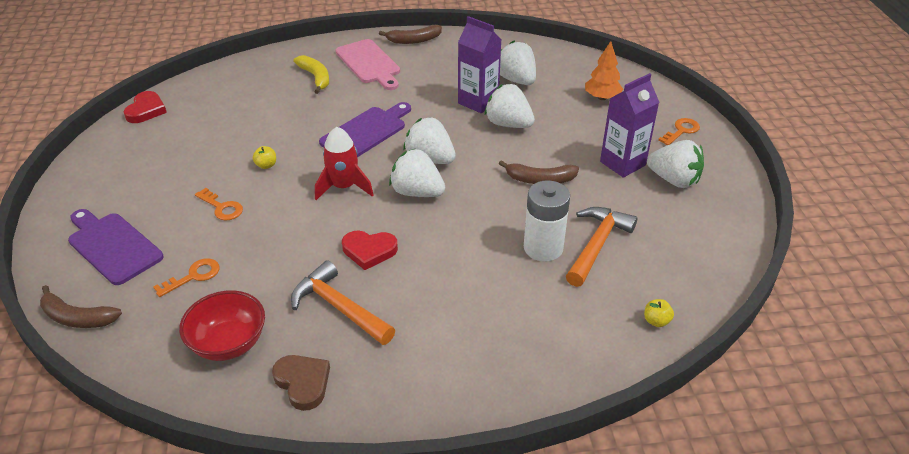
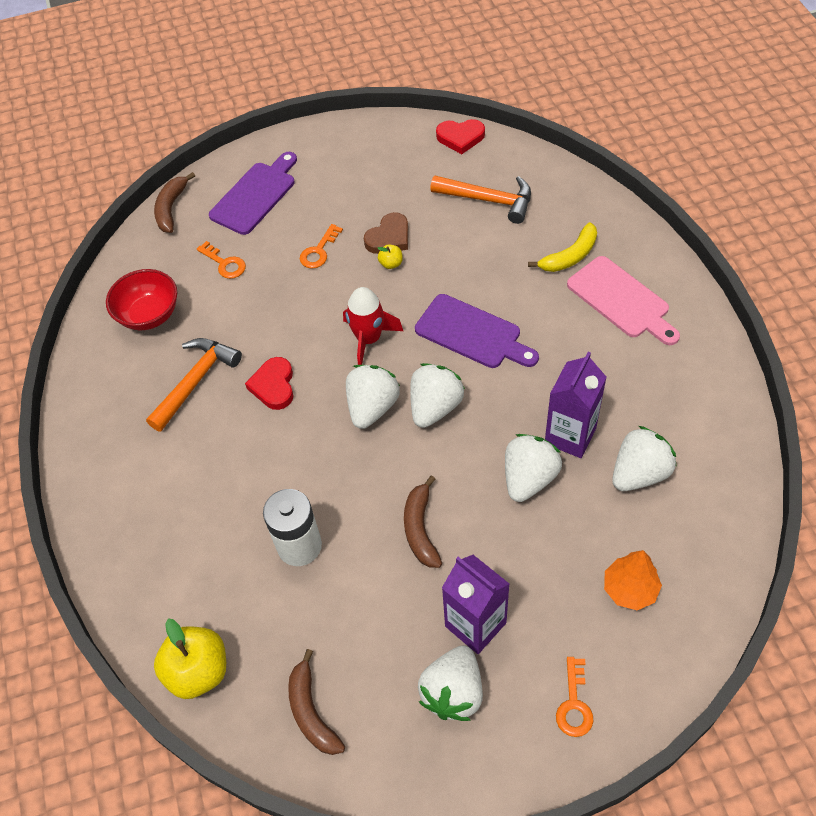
camera: 85 degrees right, 15 degrees up
brown heart [272,355,330,411] -> brown heart moved to [364,212,408,254]
pink cutting board [336,39,400,90] -> pink cutting board turned 90 degrees counterclockwise [567,256,680,345]
brown banana [379,25,442,44] -> brown banana moved to [288,649,345,755]
orange hammer [566,207,637,287] -> orange hammer moved to [430,176,531,224]
yellow apple [644,299,674,327] -> yellow apple [154,619,226,699], size x2.21
orange key [658,118,700,145] -> orange key turned 60 degrees clockwise [556,657,593,737]

